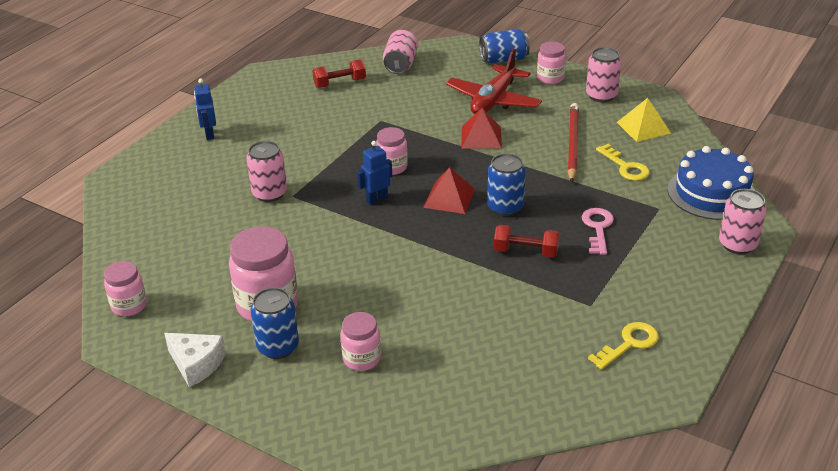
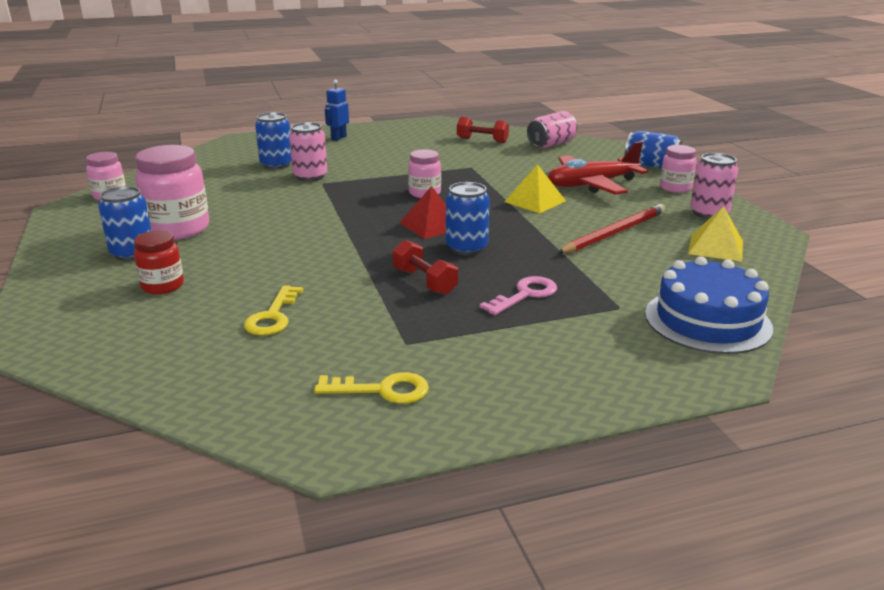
camera: 40 degrees right, 10 degrees down
white cheese [164,333,226,387] -> none
pink jar [341,312,381,371] -> red jar [134,230,184,294]
blue robot [357,141,392,205] -> none
red pyramid [462,108,502,149] -> yellow pyramid [505,164,566,213]
yellow key [596,144,650,181] -> yellow key moved to [244,285,303,335]
pink can [719,189,767,254] -> none
none -> blue can [255,112,291,169]

